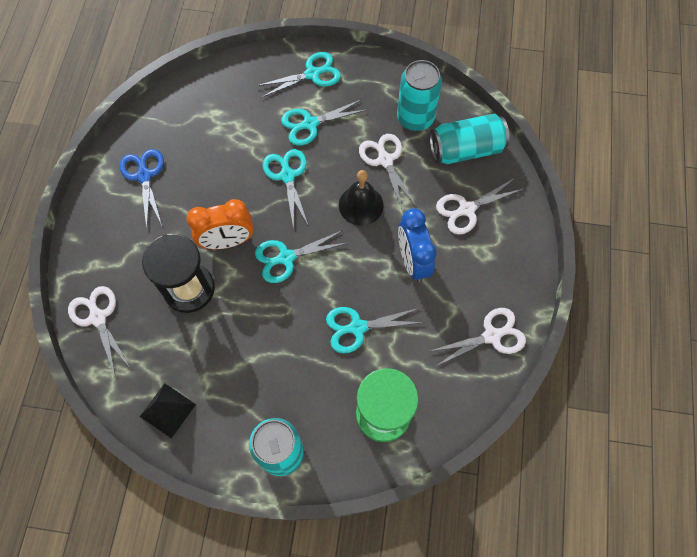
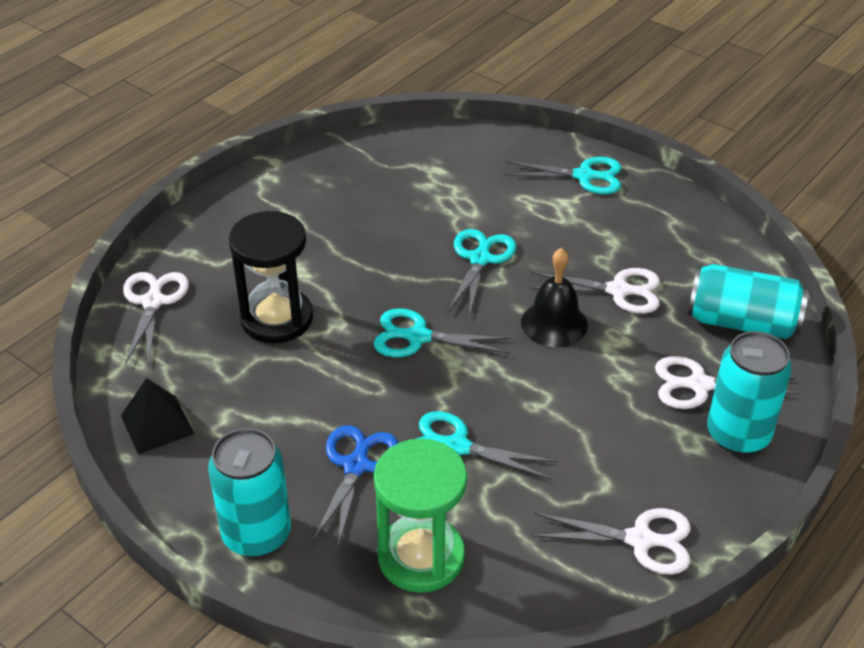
camera: 30 degrees right, 25 degrees down
blue scissors [119,149,164,229] -> blue scissors moved to [312,425,399,547]
orange clock [187,199,254,249] -> none
turquoise scissors [281,99,366,146] -> none
white scissors [359,134,416,211] -> white scissors turned 90 degrees clockwise [529,268,660,314]
turquoise can [397,60,442,131] -> turquoise can moved to [707,331,792,454]
blue clock [398,208,436,282] -> none

